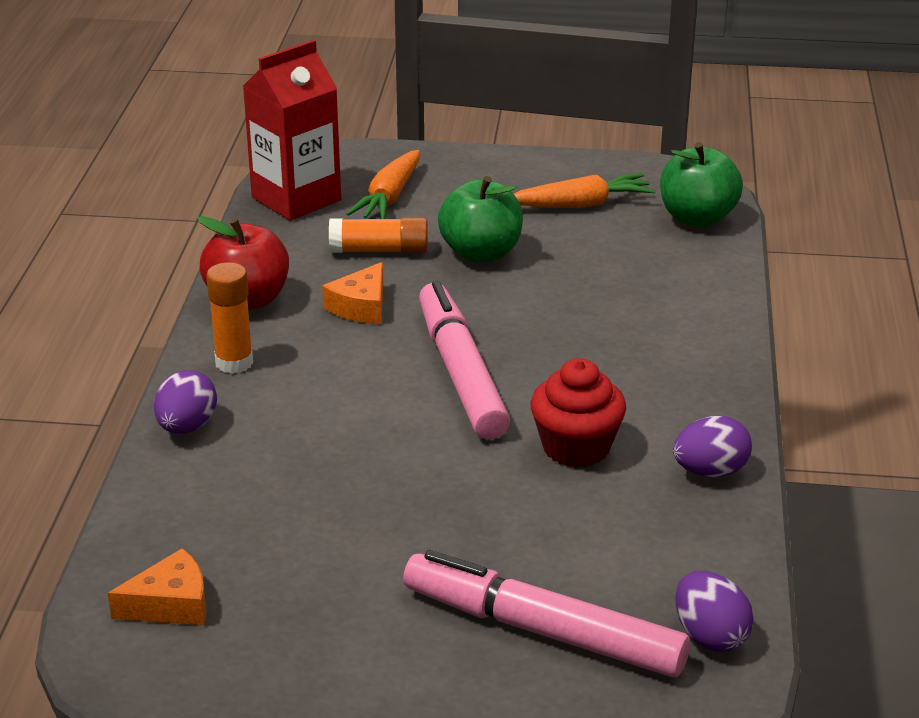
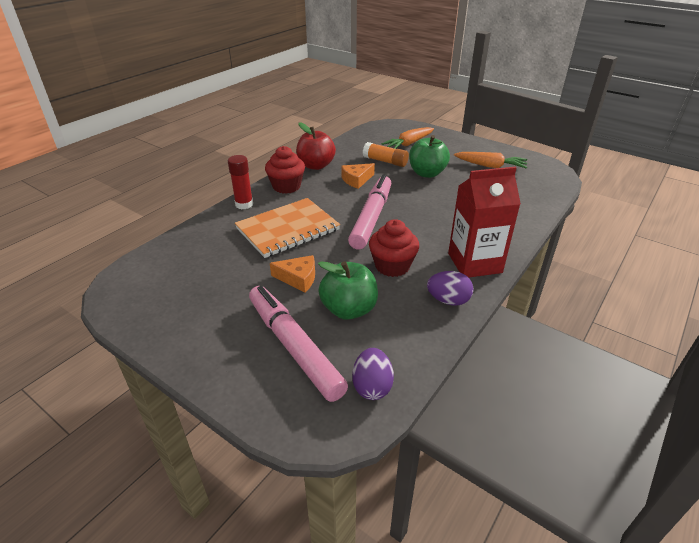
camera: 30 degrees right, 5 degrees up
orange cheese [108,548,206,625] -> orange cheese moved to [270,255,315,292]
purple egg [154,370,217,434] -> red glue stick [228,155,253,209]
orange glue stick [206,262,253,374] -> red cupcake [265,146,305,194]
red carton [243,40,341,221] -> red carton moved to [448,167,521,277]
green apple [660,142,743,227] -> green apple moved to [318,261,378,320]
none -> orange notebook [235,198,340,258]

